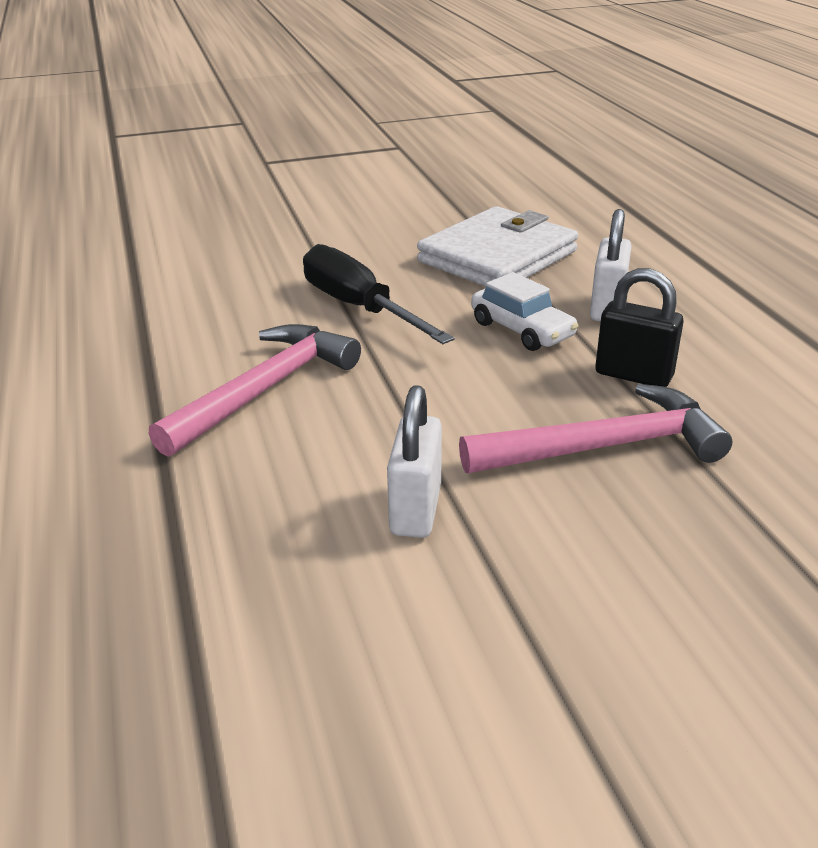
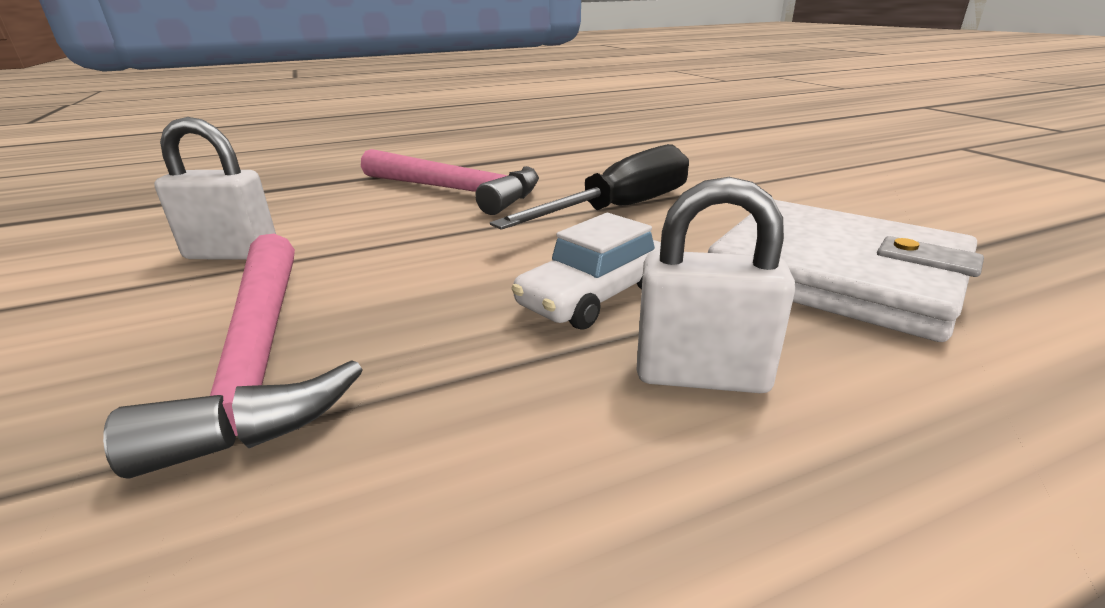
camera: 85 degrees right, 5 degrees down
black padlock [595,268,684,387] -> none

